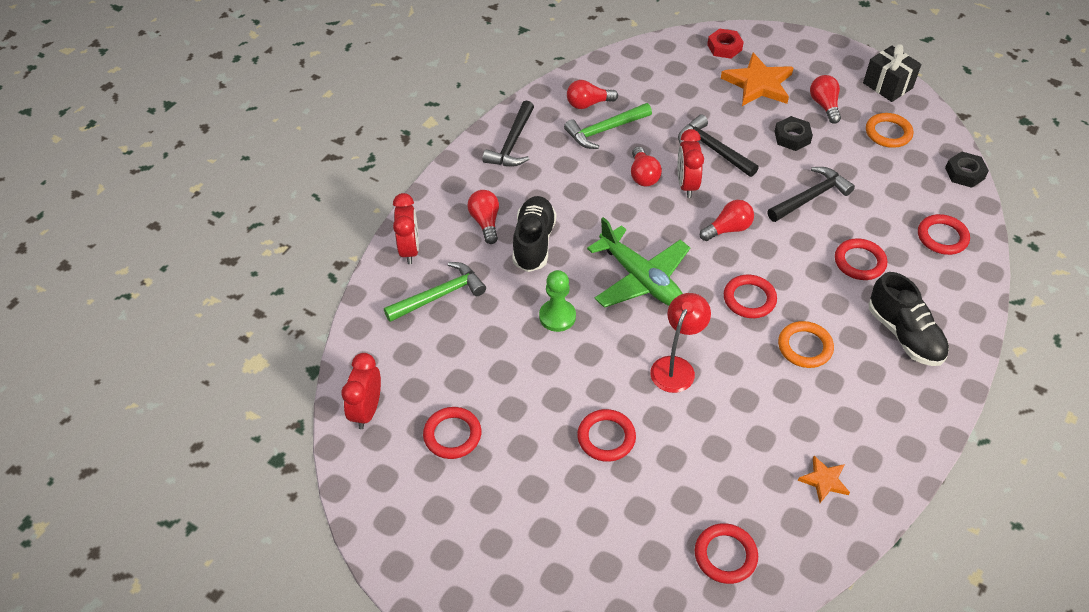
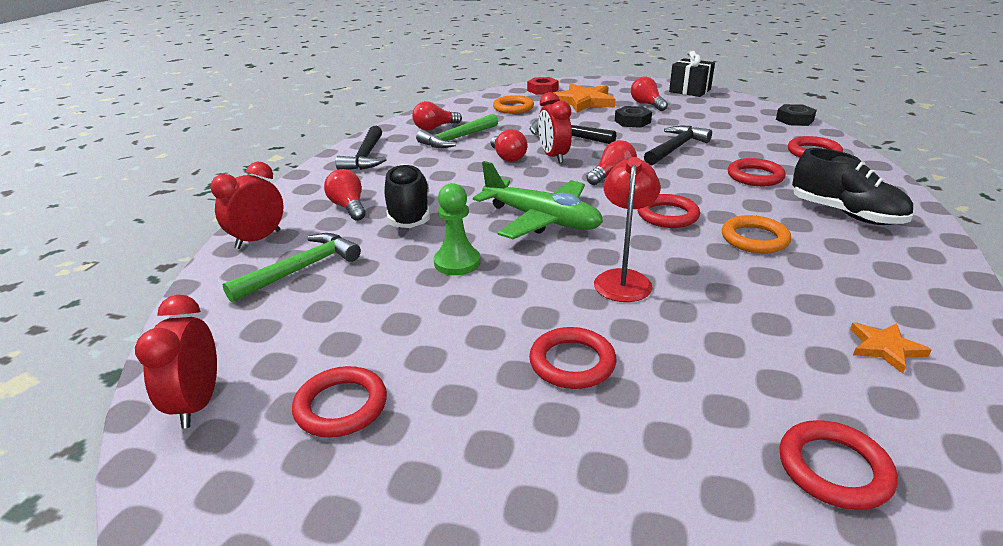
camera: 15 degrees left, 20 degrees down
red clock [393,193,419,264] -> red clock turned 120 degrees counterclockwise [210,162,284,249]
orange ring [866,113,913,148] -> orange ring moved to [493,95,534,114]

